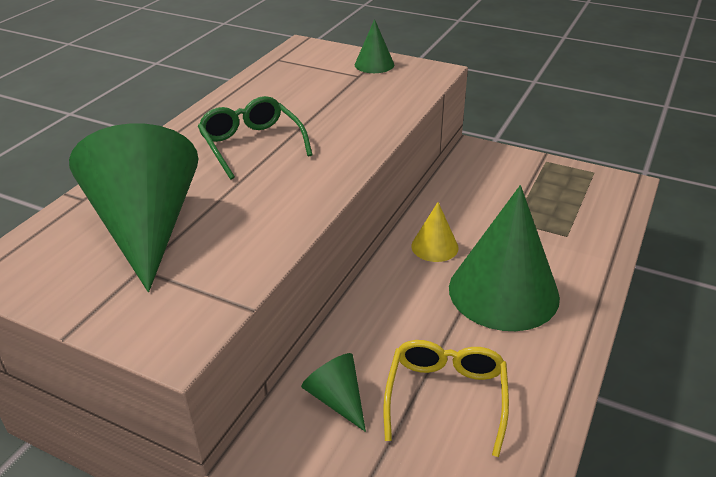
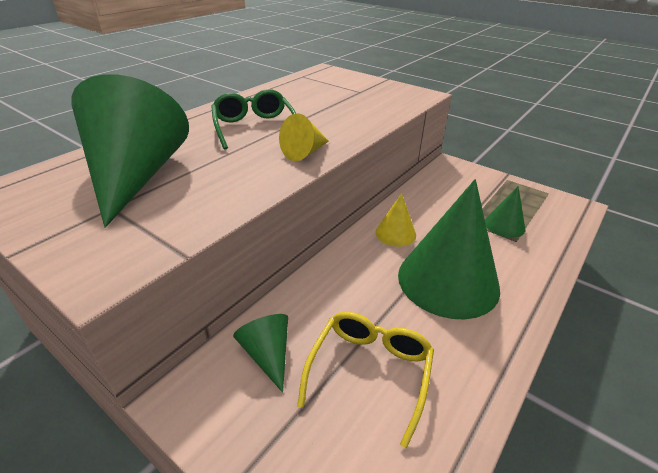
camera: 10 degrees right, 0 degrees up
green cone [355,19,394,73] -> green cone moved to [485,186,525,238]
none -> yellow cone [279,113,329,161]

